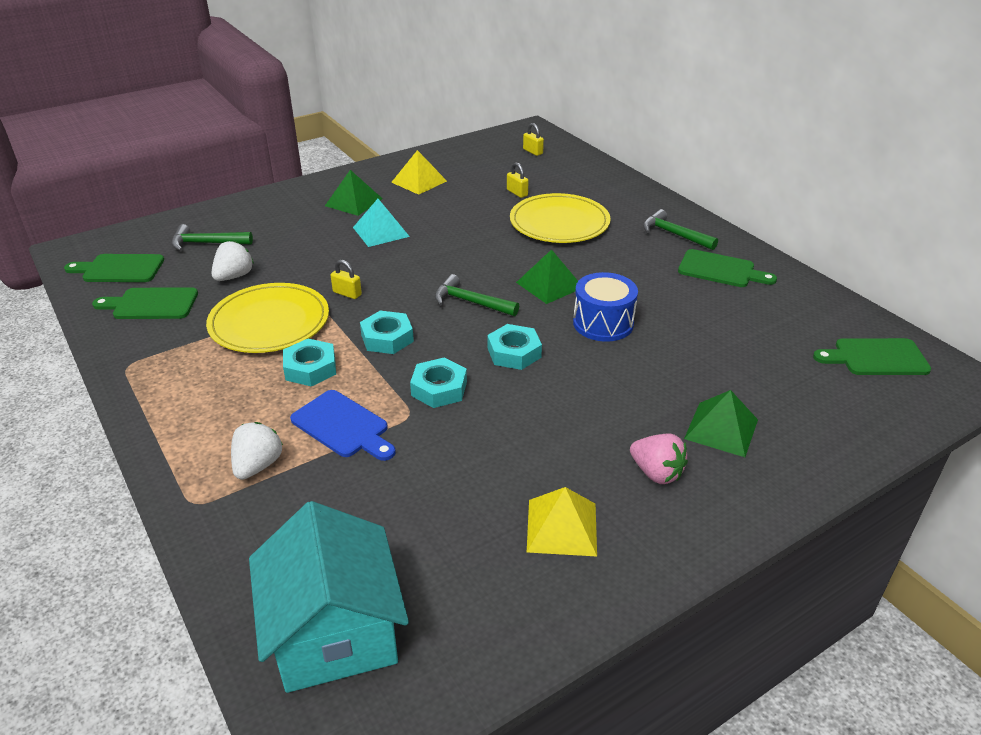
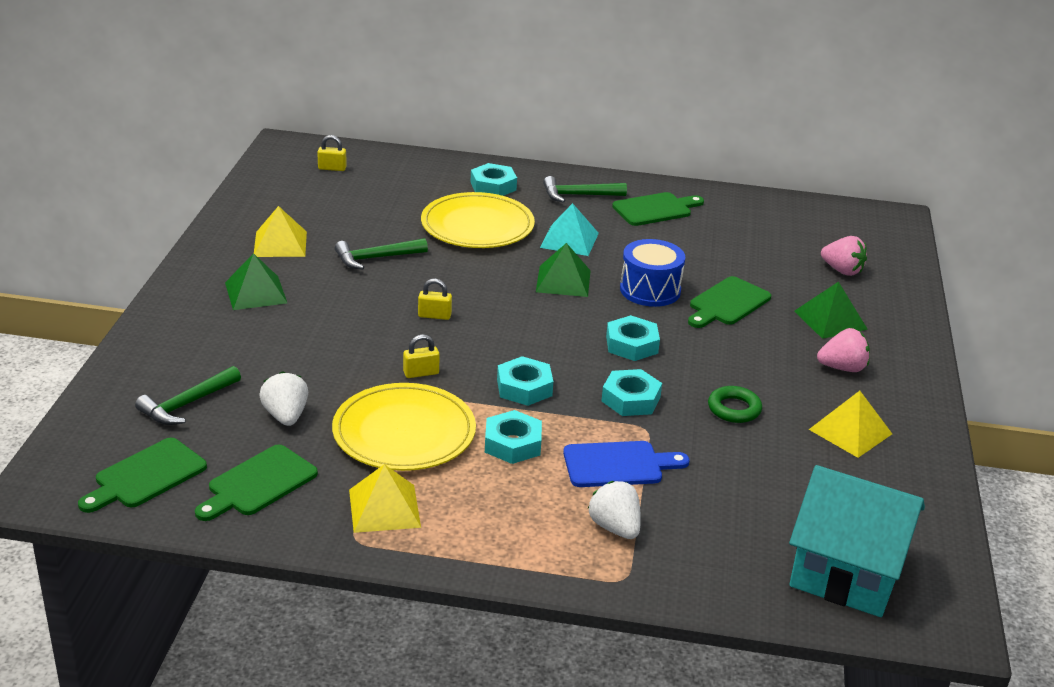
camera: 50 degrees left, 5 degrees down
turquoise pyramid [353,199,410,247] -> turquoise pyramid moved to [540,203,599,256]
green hammer [434,274,519,316] -> green hammer moved to [335,238,428,270]
yellow padlock [507,162,529,198] -> yellow padlock moved to [418,279,452,320]
green cutting board [813,338,931,375] -> green cutting board moved to [688,276,771,328]
none -> yellow pyramid [349,464,421,533]
none -> turquoise nut [471,163,517,196]
none -> green ring [708,386,762,423]
none -> pink strawberry [821,236,867,276]

